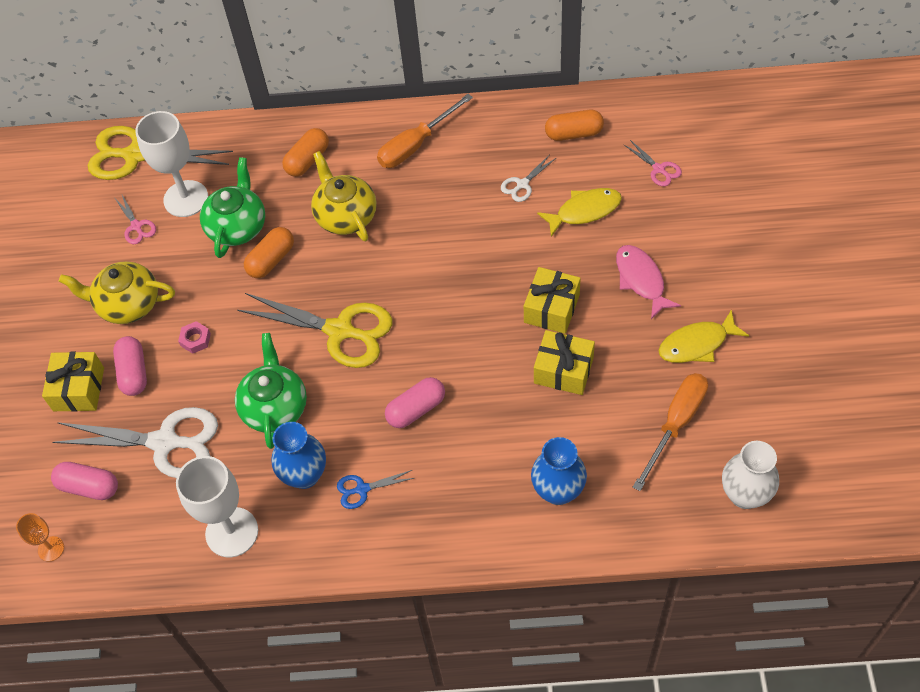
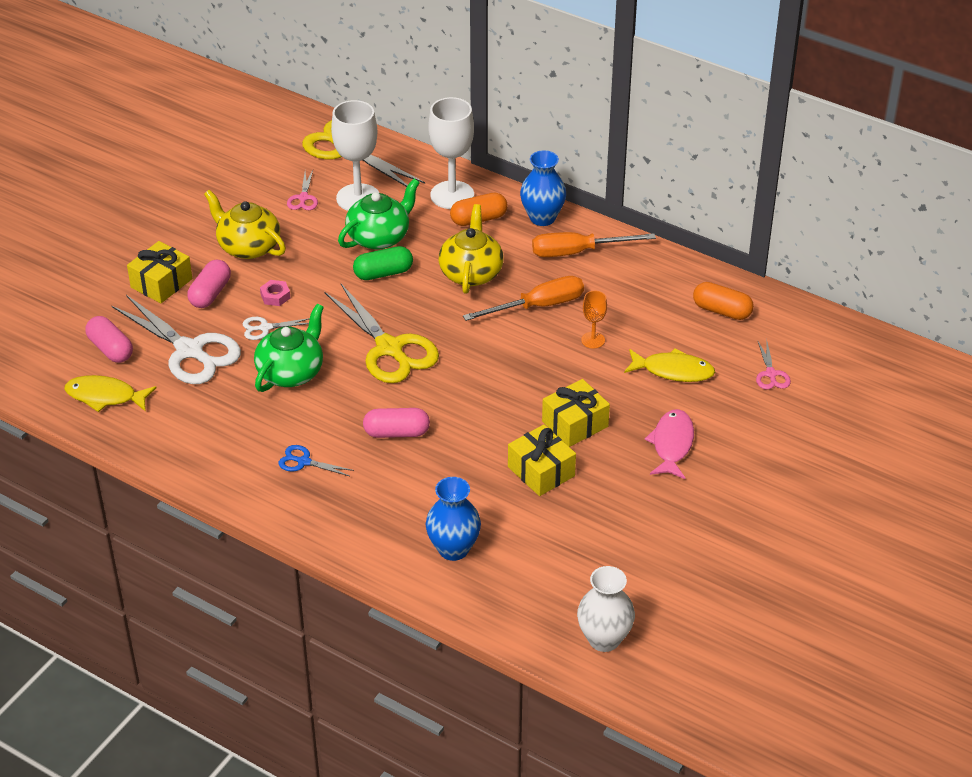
camera: 30 degrees right, 15 degrees down
orange goblet [16,513,64,562] -> orange goblet moved to [581,291,607,348]
white goblet [176,456,258,557] -> white goblet moved to [429,97,474,209]
orange capsule [244,227,294,278] -> green capsule [353,246,413,280]
blue vase [272,422,326,489] -> blue vase moved to [520,150,566,226]
white scissors [501,155,556,202] -> white scissors moved to [243,317,310,340]
orange screwdriver [633,373,708,491] -> orange screwdriver moved to [463,276,584,321]
yellow fish [658,309,749,363] -> yellow fish moved to [64,375,156,412]

